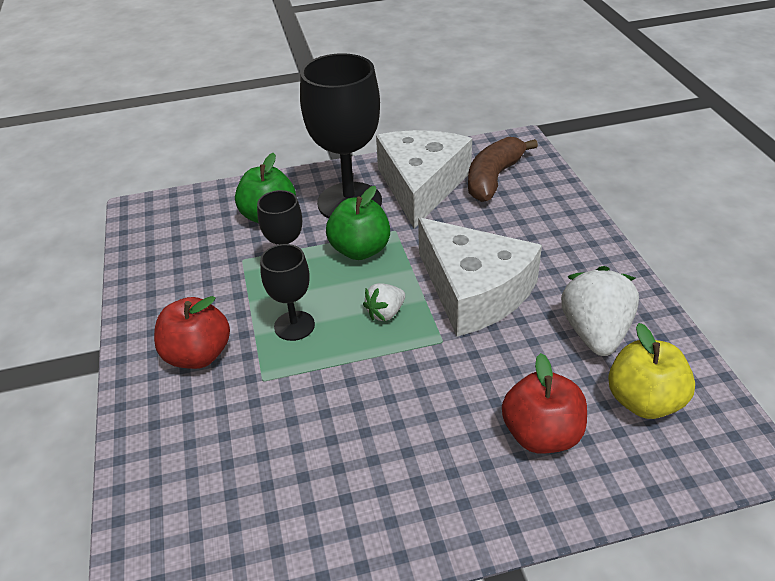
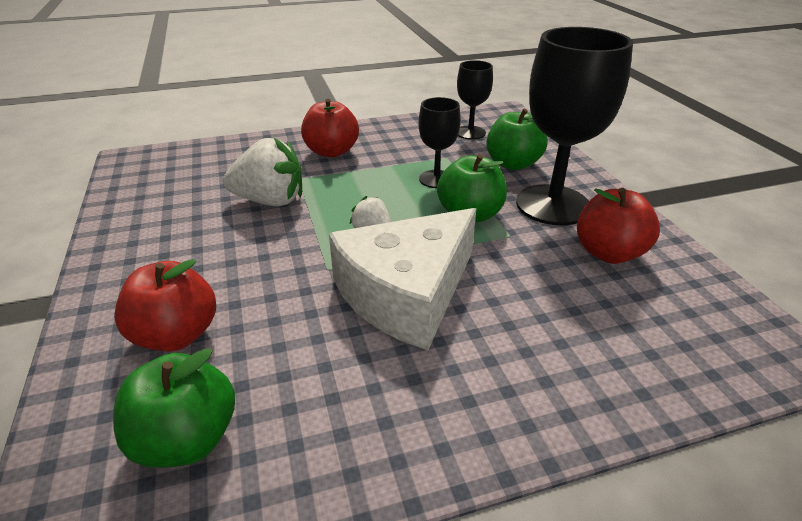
camera: 85 degrees right, 5 degrees down
black goblet [260,244,315,341] -> black goblet moved to [457,60,493,140]
white cheese [376,130,472,228] -> red apple [577,188,660,264]
brown banana [468,137,538,202] -> none
white strawberry [561,266,639,356] -> white strawberry moved to [223,138,302,206]
yellow apple [608,323,695,419] -> green apple [113,348,235,468]

